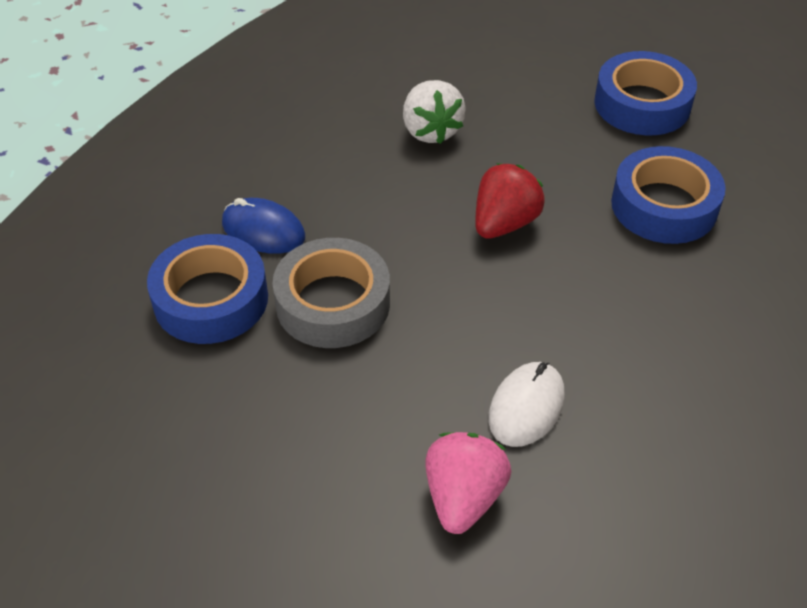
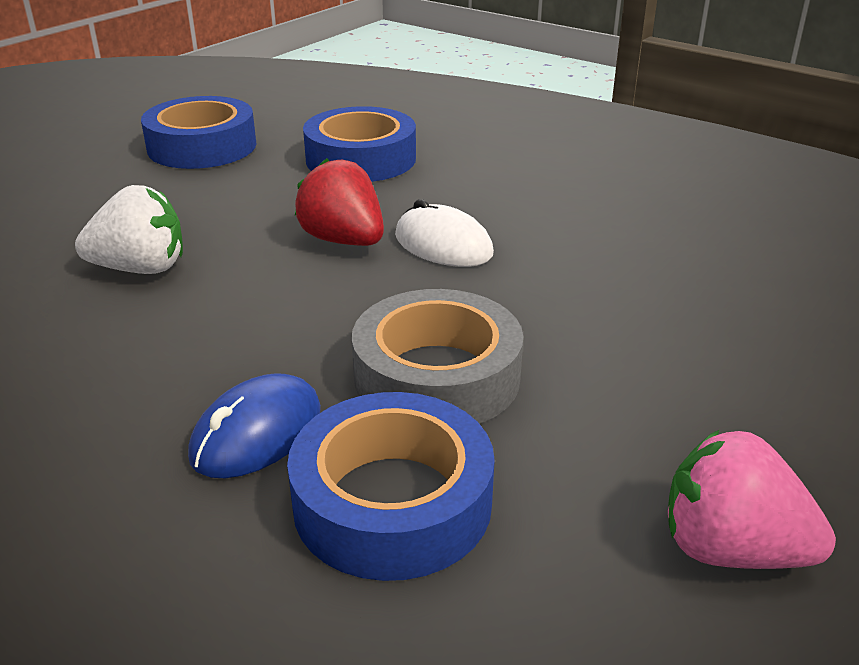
camera: 80 degrees left, 15 degrees down
pink strawberry [425,432,511,534] -> pink strawberry moved to [668,430,836,569]
white mouse [488,362,565,447] -> white mouse moved to [395,199,494,267]

